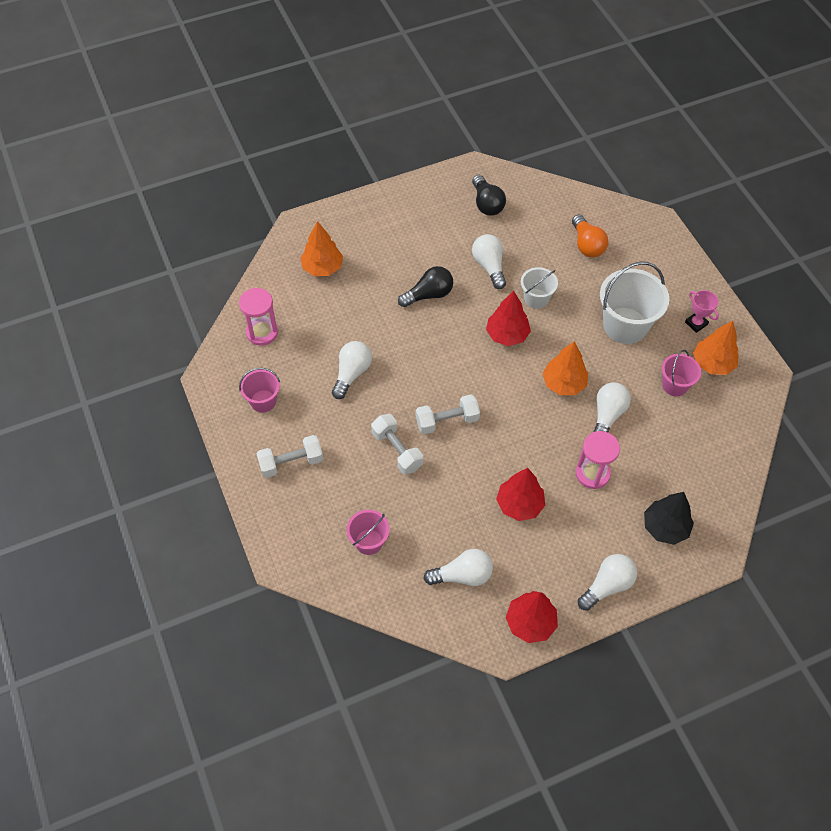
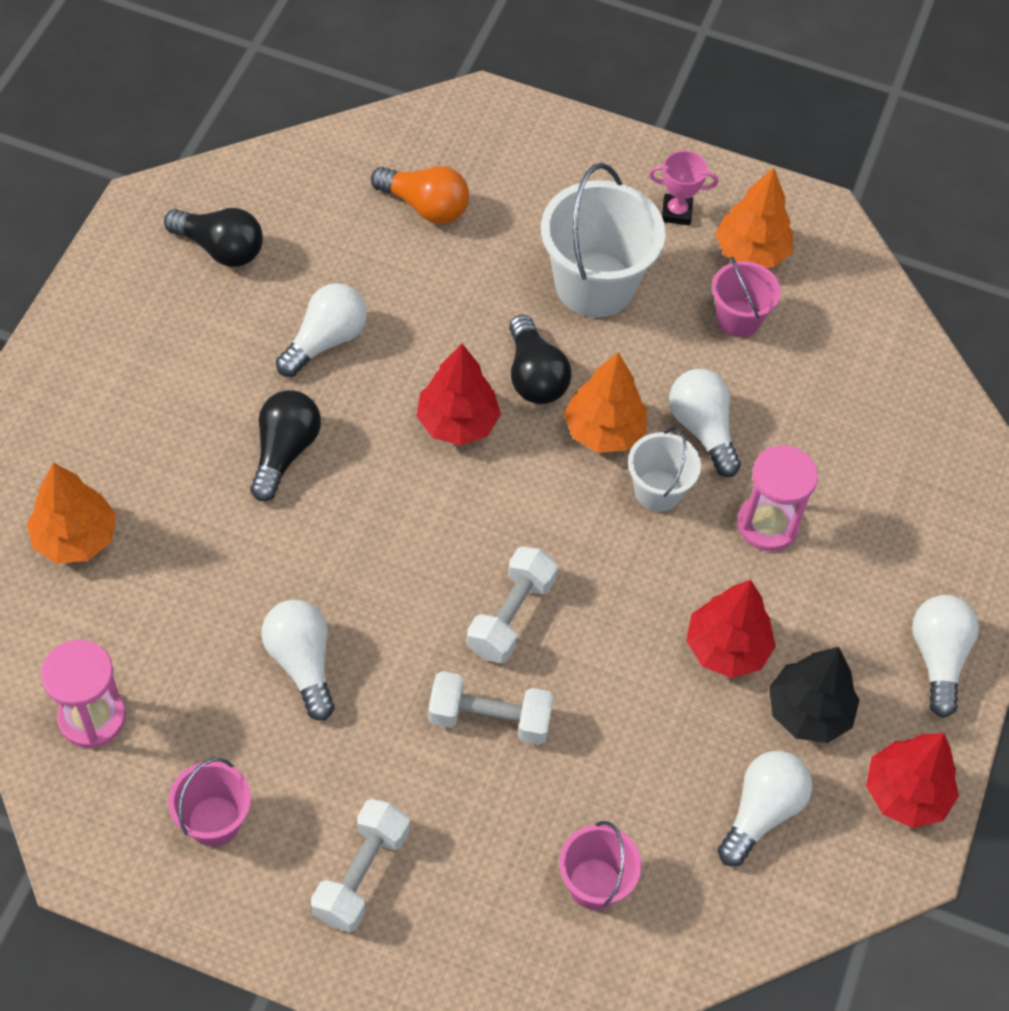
camera: 50 degrees left, 0 degrees up
white light bulb [472,234,506,289] -> white light bulb turned 105 degrees clockwise [276,283,367,377]
white bucket [521,267,558,309] -> white bucket moved to [628,427,701,512]
black tree [644,492,694,545] -> black tree moved to [769,647,860,743]
none -> black light bulb [509,315,571,404]

